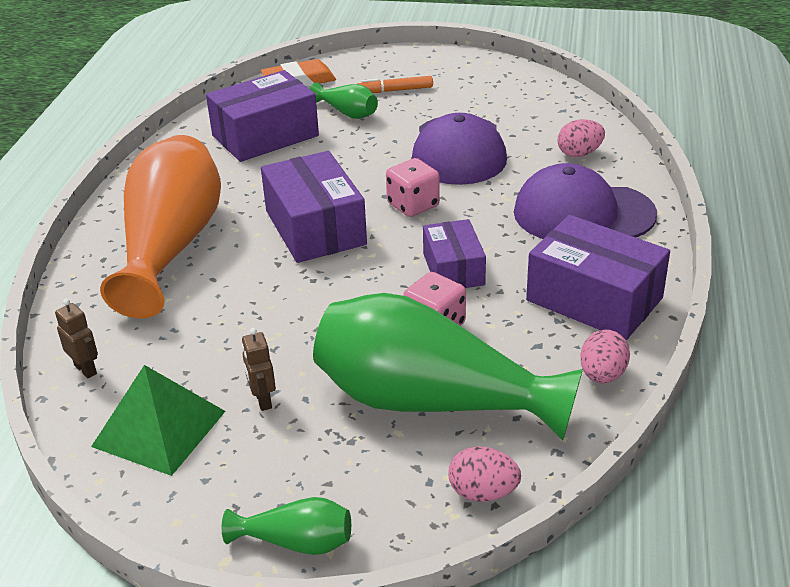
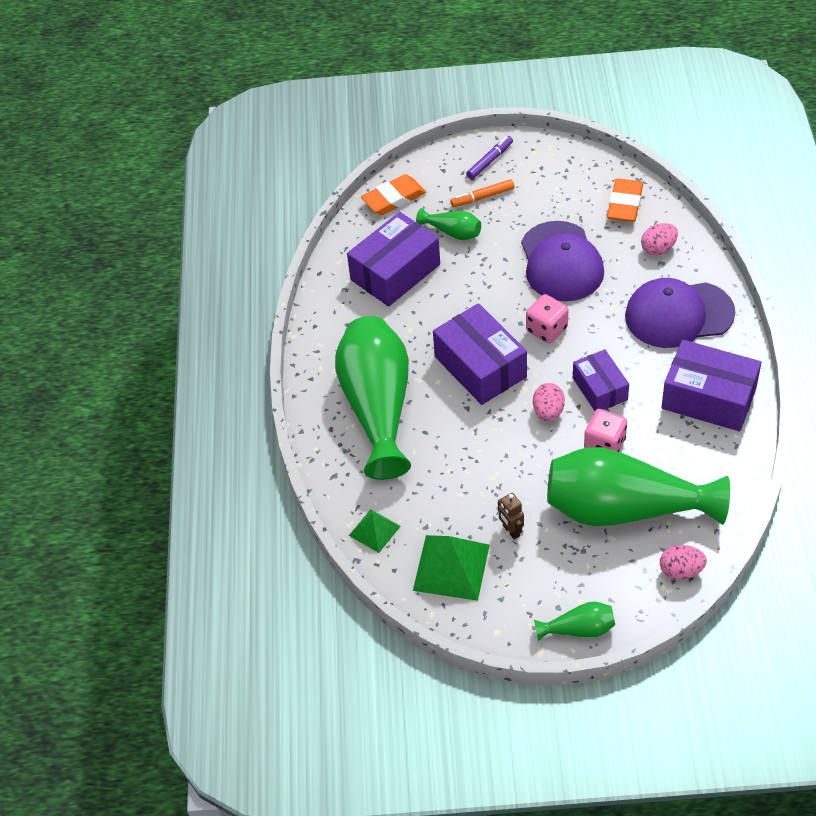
camera: 10 degrees left, 15 degrees up
brown robot [55,299,98,378] -> green pyramid [349,509,401,553]
orange vase [100,135,221,319] -> green vase [335,316,411,480]
pink egg [580,330,630,383] -> pink egg moved to [533,383,565,421]
none -> purple marker [466,136,513,179]
none -> orange eraser [607,178,643,222]

